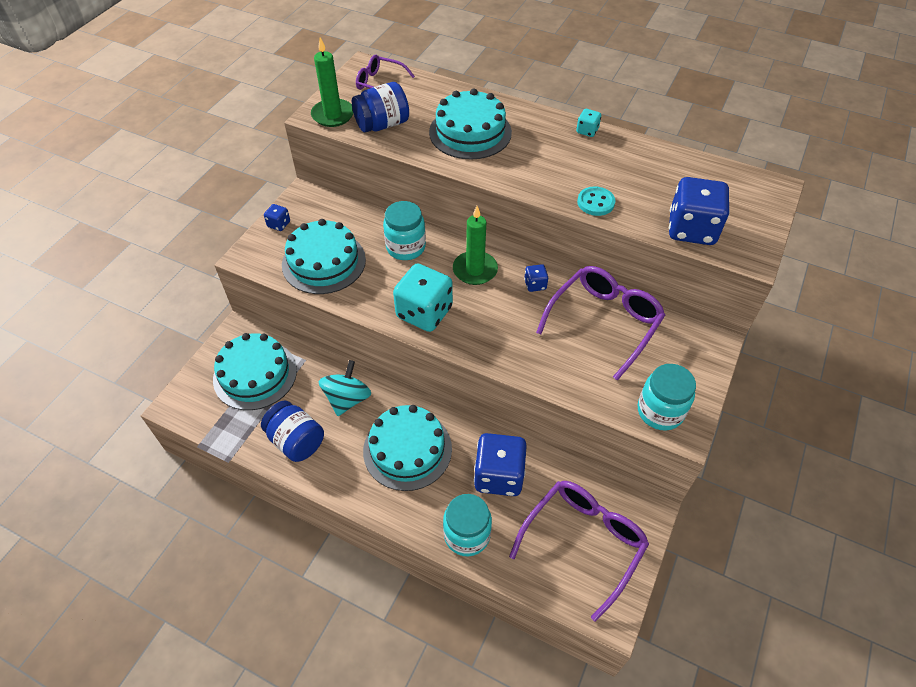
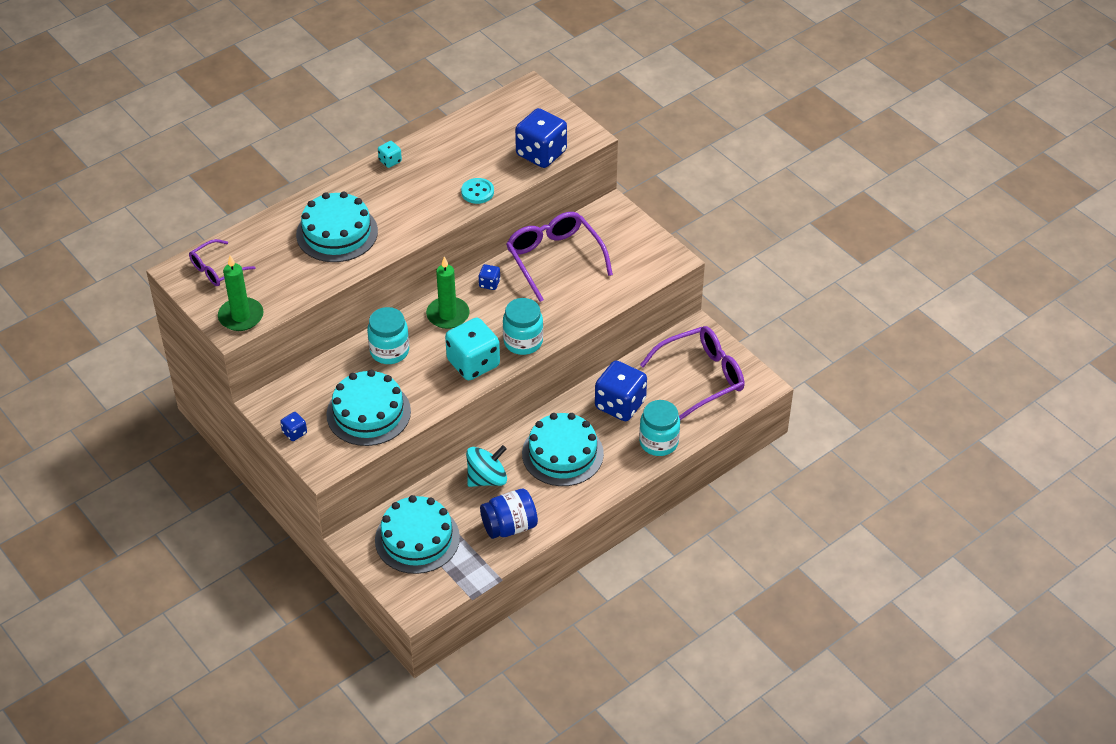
camera: 65 degrees left, 5 degrees down
turquoise spinning top [319,360,371,416] -> turquoise spinning top turned 105 degrees clockwise [466,445,507,487]
blue jar [352,82,409,133] -> none
purple glasses [509,481,649,622] -> purple glasses turned 90 degrees clockwise [640,326,745,420]
turquoise jar [638,364,696,431] -> turquoise jar moved to [503,298,543,355]

